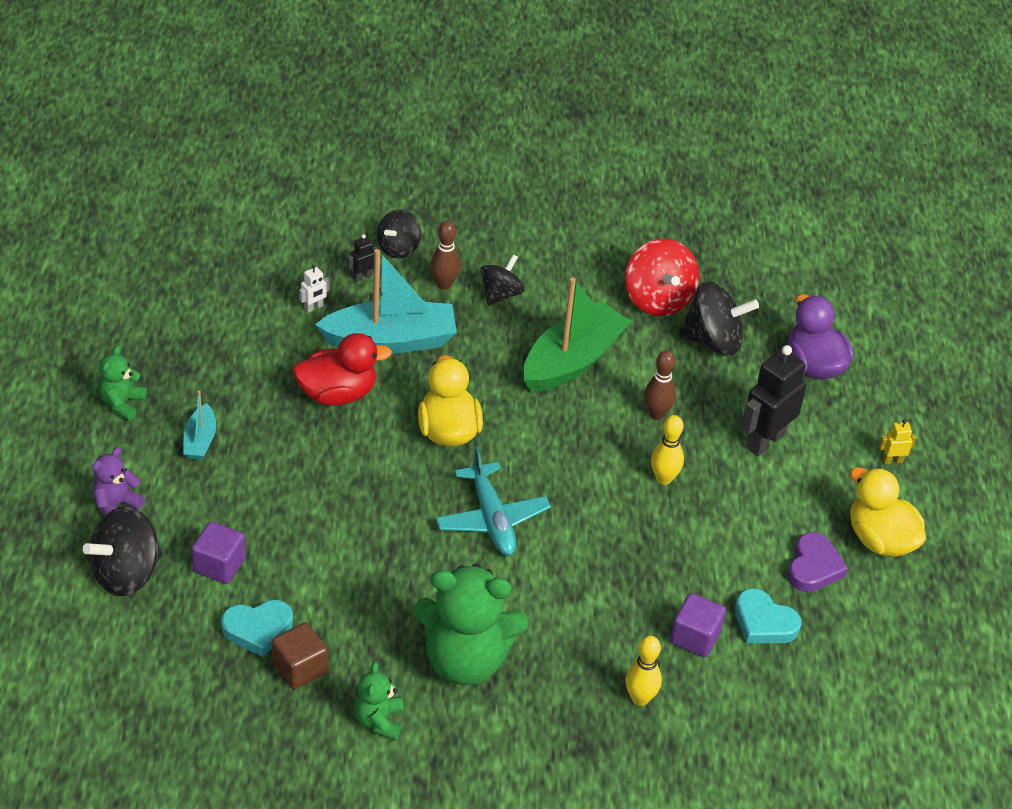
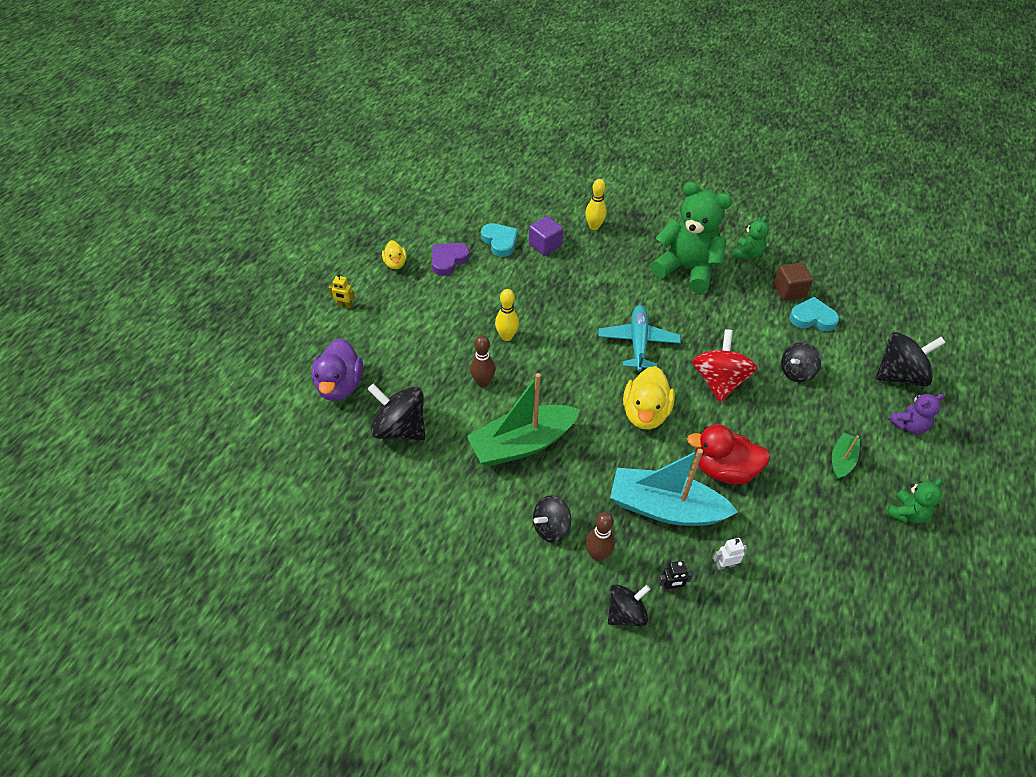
camera: 155 degrees left, 5 degrees up
turquoise boat [183,391,216,460] -> green boat [832,432,860,479]
purple cube [191,521,246,584] -> none
red spinning top [625,239,699,316] -> red spinning top moved to [692,329,758,402]
black robot [741,345,807,456] -> none
yellow duck [850,467,926,557] -> yellow duck [382,240,407,269], size x0.56
none -> black spinning top [781,342,821,382]

